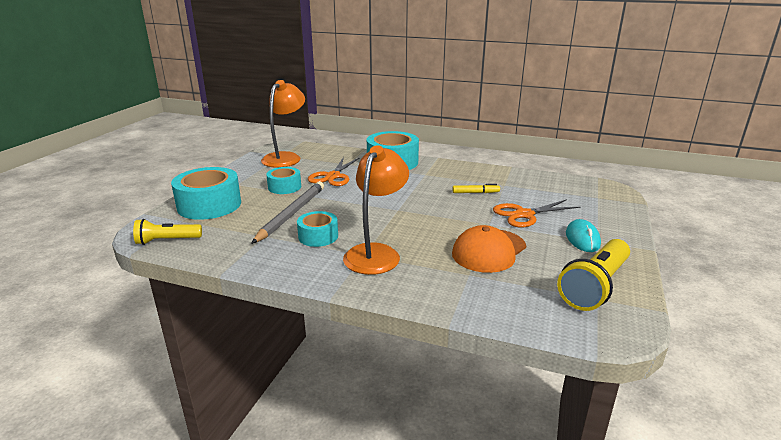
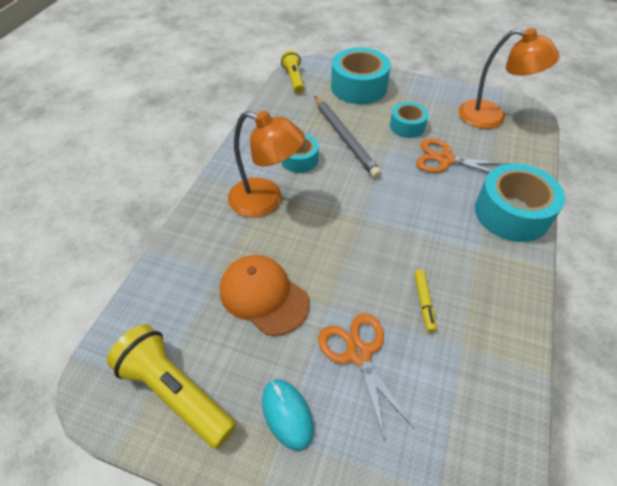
camera: 90 degrees right, 25 degrees up
grey pencil [251,182,324,244] -> grey pencil turned 45 degrees clockwise [314,96,382,178]
turquoise mouse [566,219,601,252] -> turquoise mouse turned 60 degrees clockwise [262,379,314,451]

